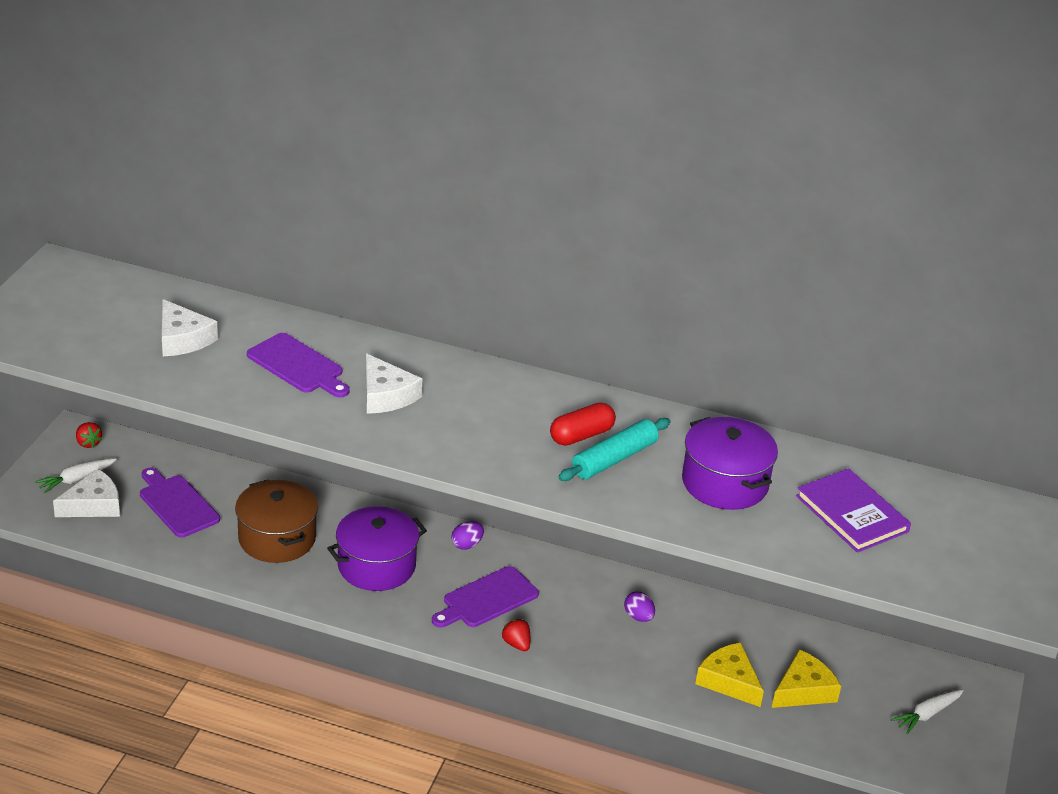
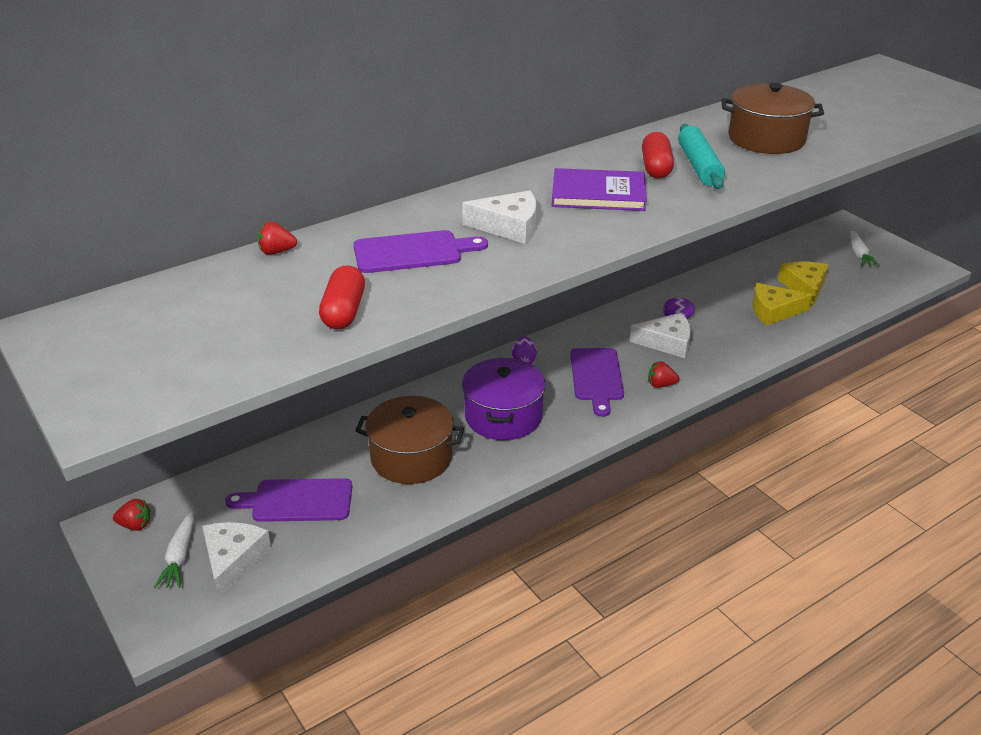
camera: 50 degrees left, 0 degrees up
white cheese [162,299,218,356] -> white cheese moved to [629,312,691,358]
purple pot [682,417,778,510] -> brown pot [722,83,824,154]
purple book [796,468,911,553] -> purple book moved to [552,168,647,211]
none -> red strawberry [257,221,297,255]
none -> red capsule [319,265,365,329]

